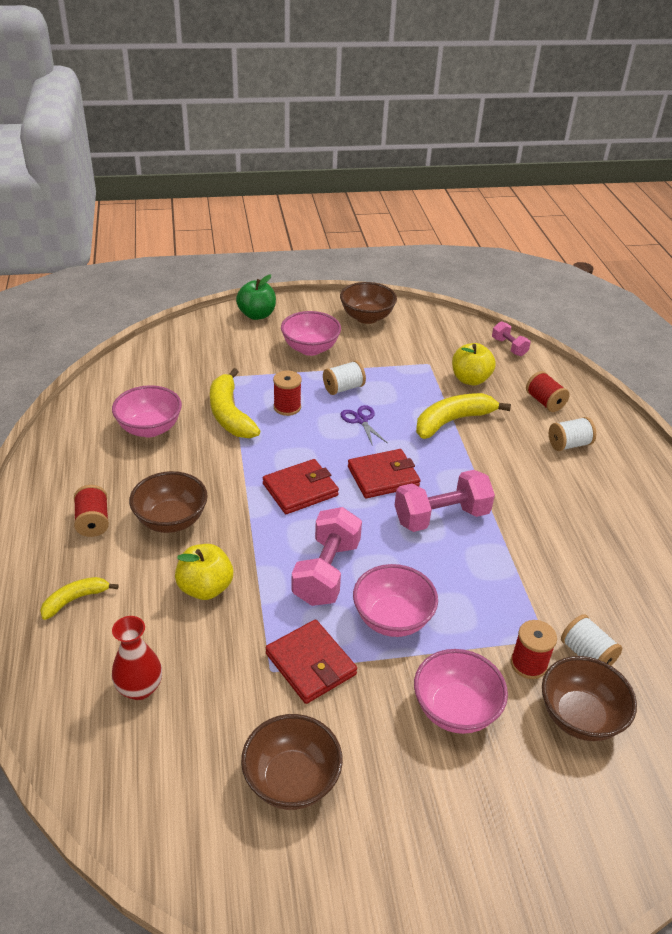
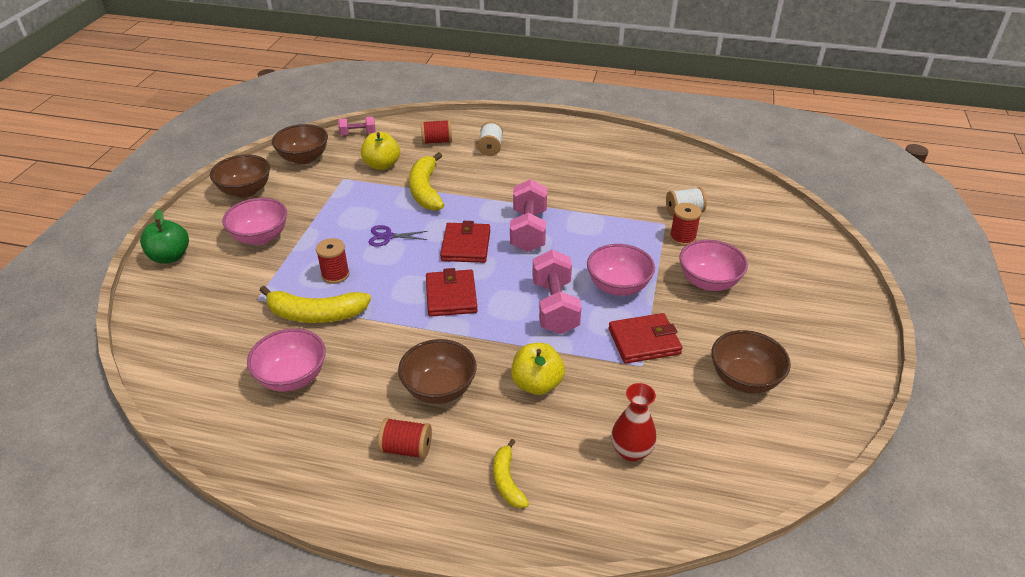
camera: 65 degrees left, 0 degrees up
pink dumbbell [292,507,362,606] -> pink dumbbell turned 45 degrees clockwise [532,250,581,334]
white spool [323,360,366,395] -> none
brown bowl [542,656,637,741] -> brown bowl moved to [272,124,328,165]

